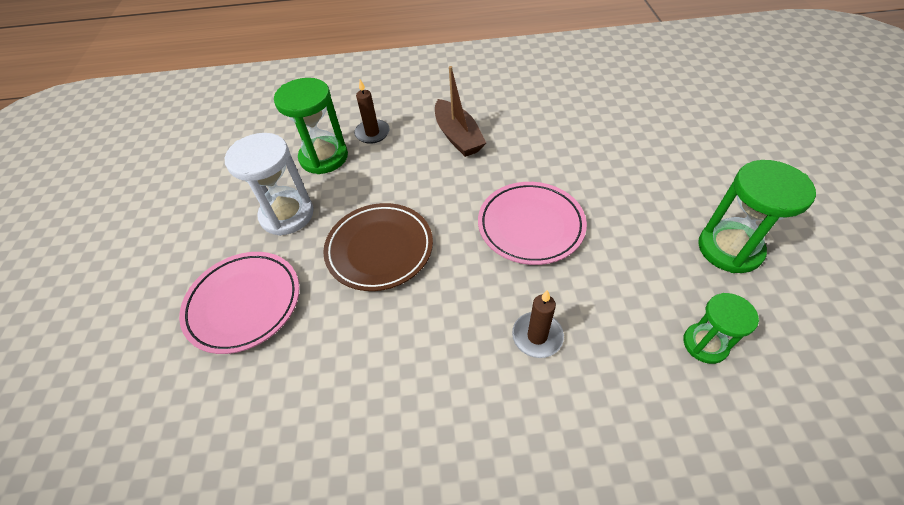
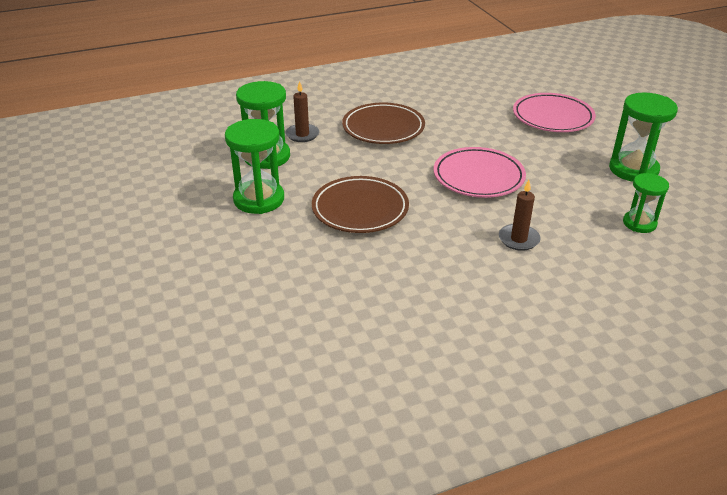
camera: 20 degrees left, 15 degrees down
pink plate [179,252,300,354] -> pink plate moved to [513,93,596,132]
white hourglass [225,133,314,236] -> green hourglass [225,119,284,214]
brown boat [435,66,486,157] -> brown plate [342,103,425,144]

